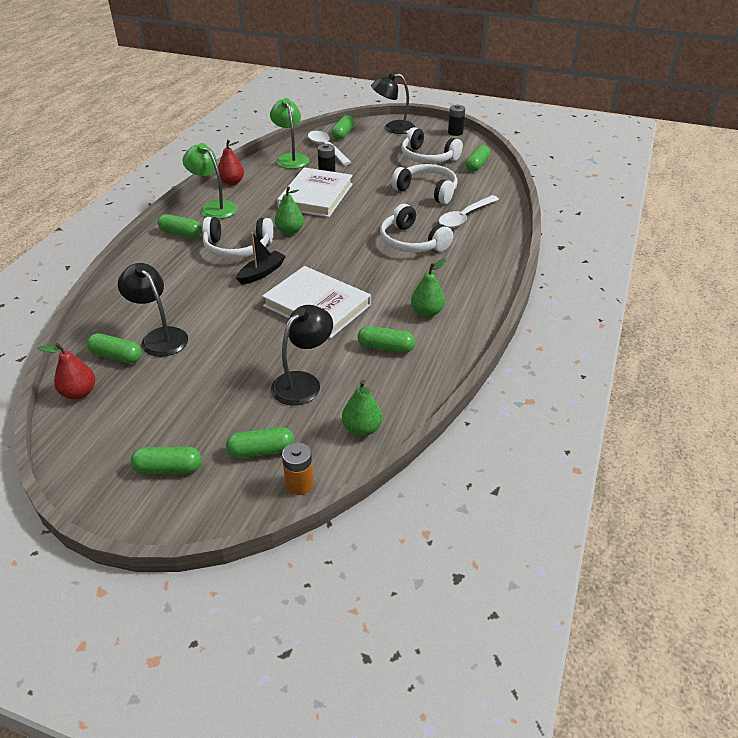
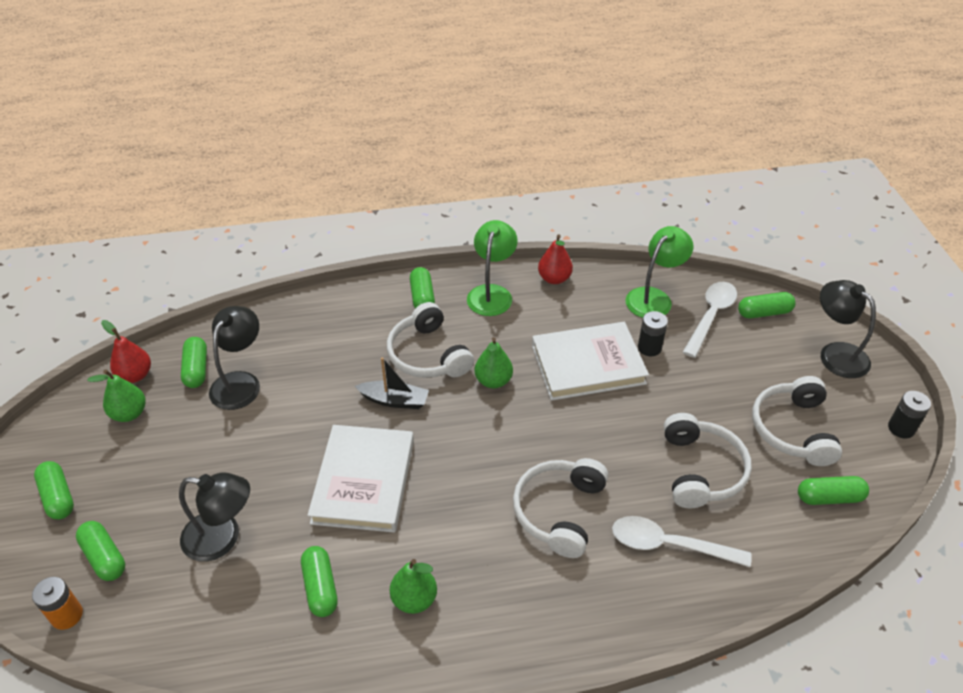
camera: 60 degrees right, 5 degrees up
green pear [342,380,382,436] -> green pear moved to [87,370,146,422]

